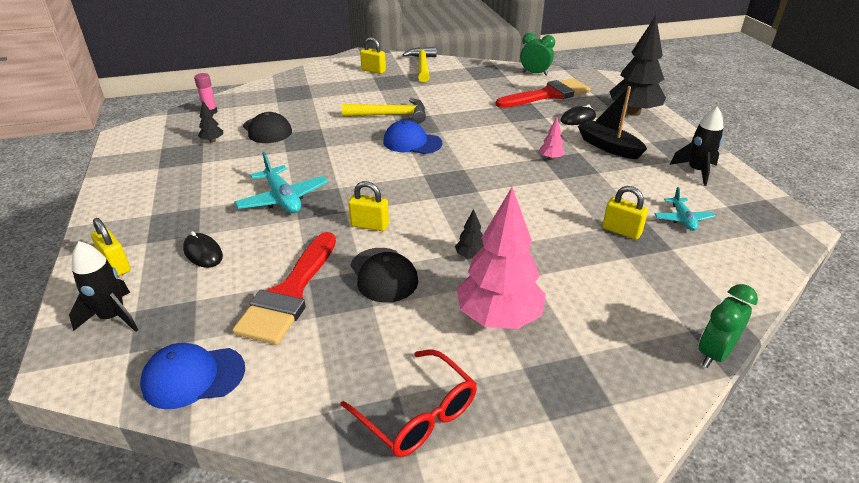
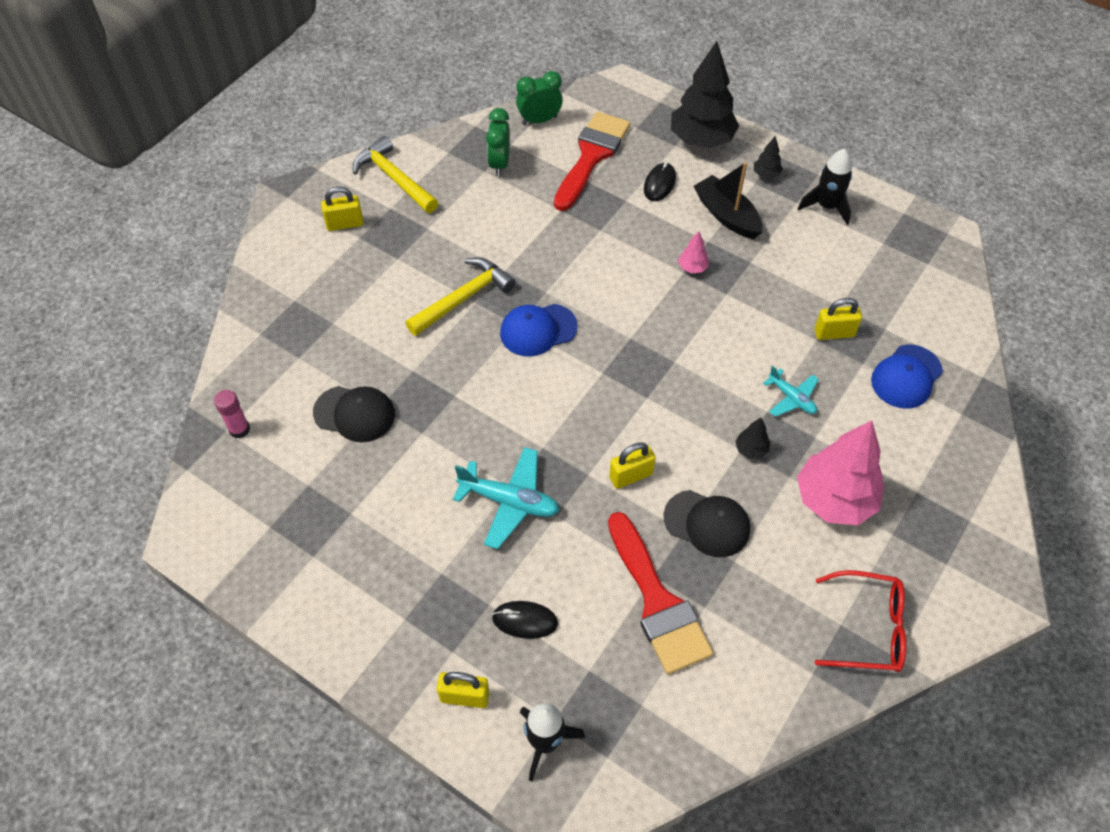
camera: 40 degrees left, 20 degrees up
blue cap [140,343,245,409] -> blue cap moved to [871,345,943,409]
black tree [198,101,223,143] -> black tree moved to [754,136,783,179]
black boat [578,86,647,159] -> black boat turned 45 degrees clockwise [694,162,763,239]
turquoise plane [655,187,715,231] -> turquoise plane moved to [763,366,819,417]
green clock [699,284,758,368] -> green clock moved to [486,108,510,176]

